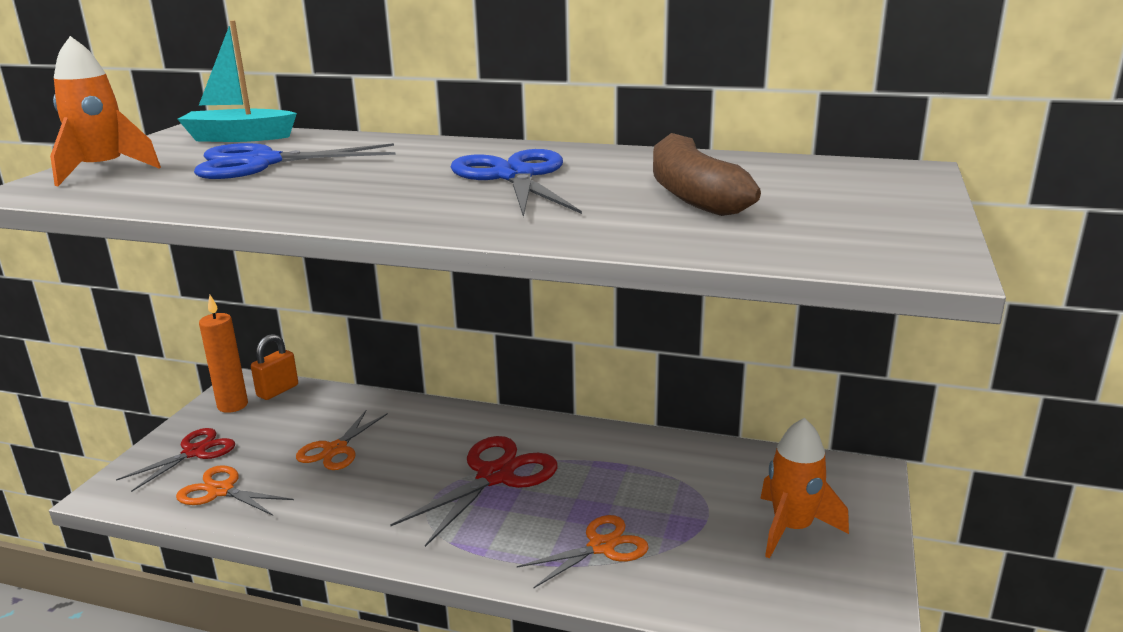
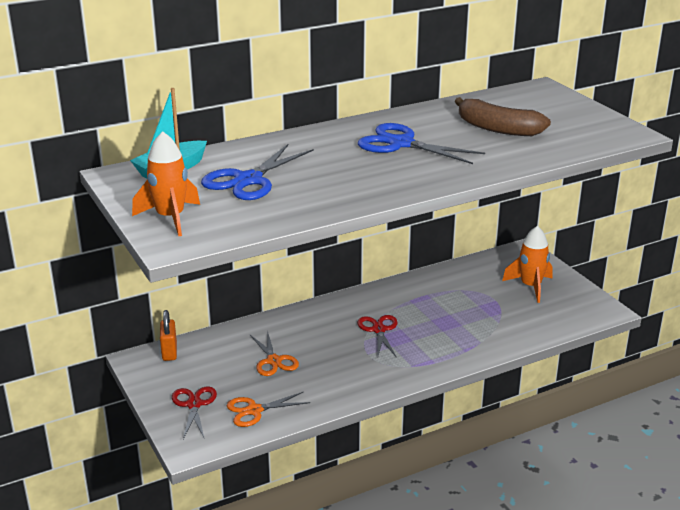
camera: 45 degrees left, 5 degrees up
orange candle [199,295,248,413] -> none
red scissors [390,436,557,547] -> red scissors [357,315,398,358], size x0.65
orange scissors [517,515,649,589] -> none

